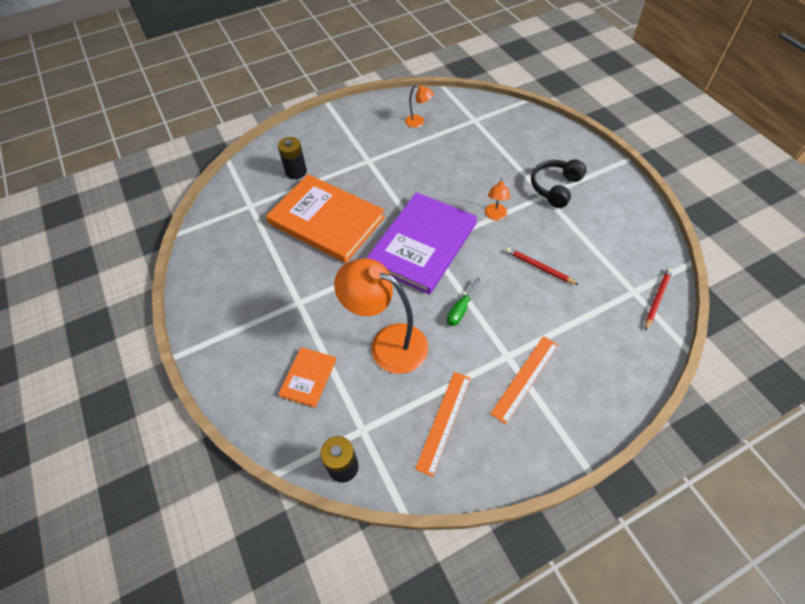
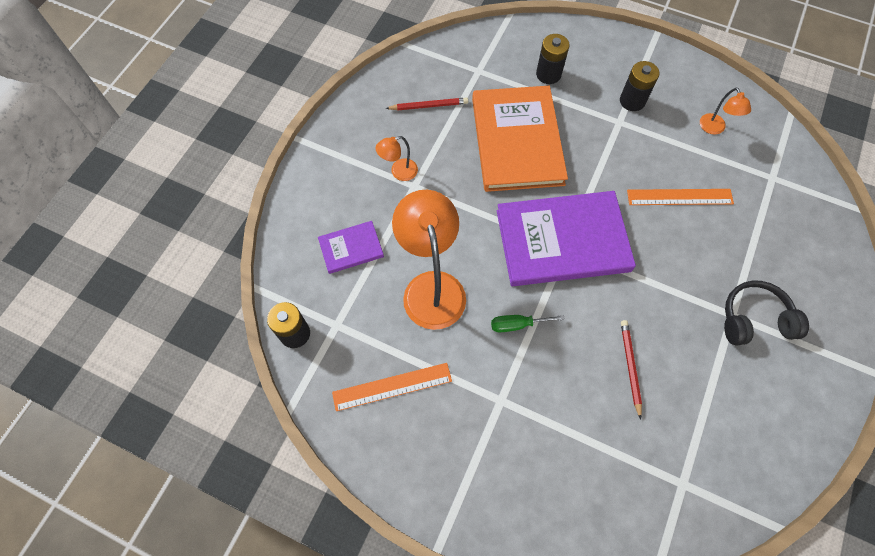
camera: 50 degrees right, 10 degrees up
orange book [278,347,336,408] -> purple book [318,221,384,274]
orange lamp [485,177,511,220] -> orange lamp moved to [375,136,418,181]
orange ruler [490,336,558,424] -> orange ruler moved to [627,189,734,205]
red pencil [645,268,672,330] -> red pencil moved to [385,97,468,110]
none -> black battery [620,61,659,111]

